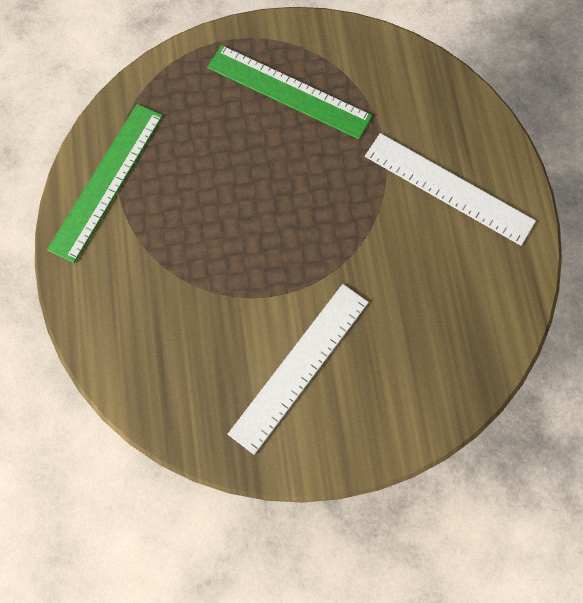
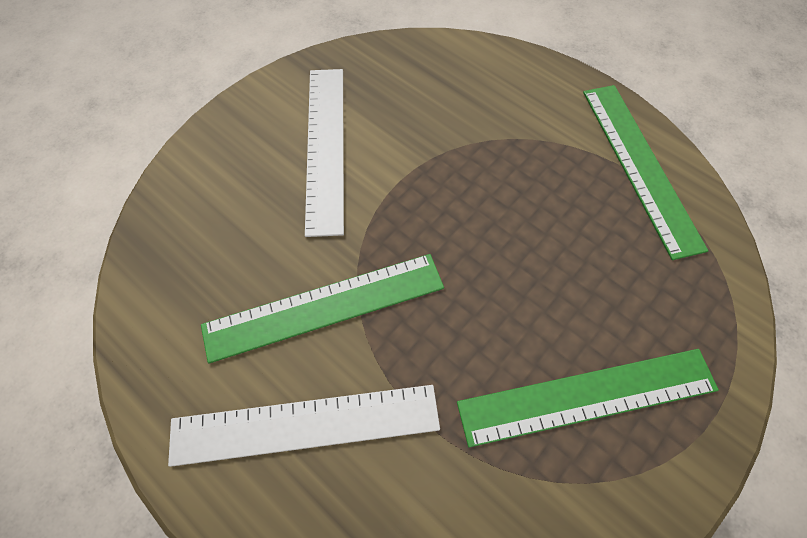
camera: 140 degrees right, 10 degrees down
none -> green ruler [201,254,444,363]

